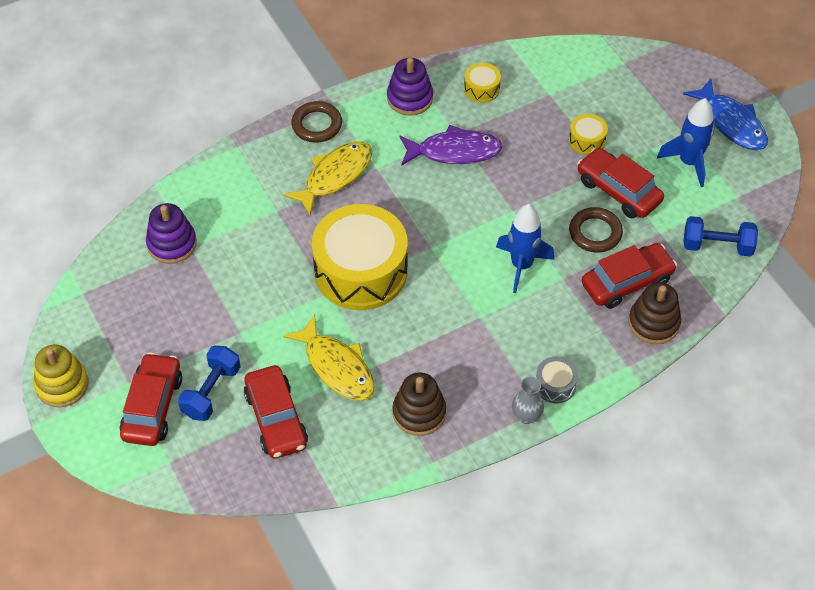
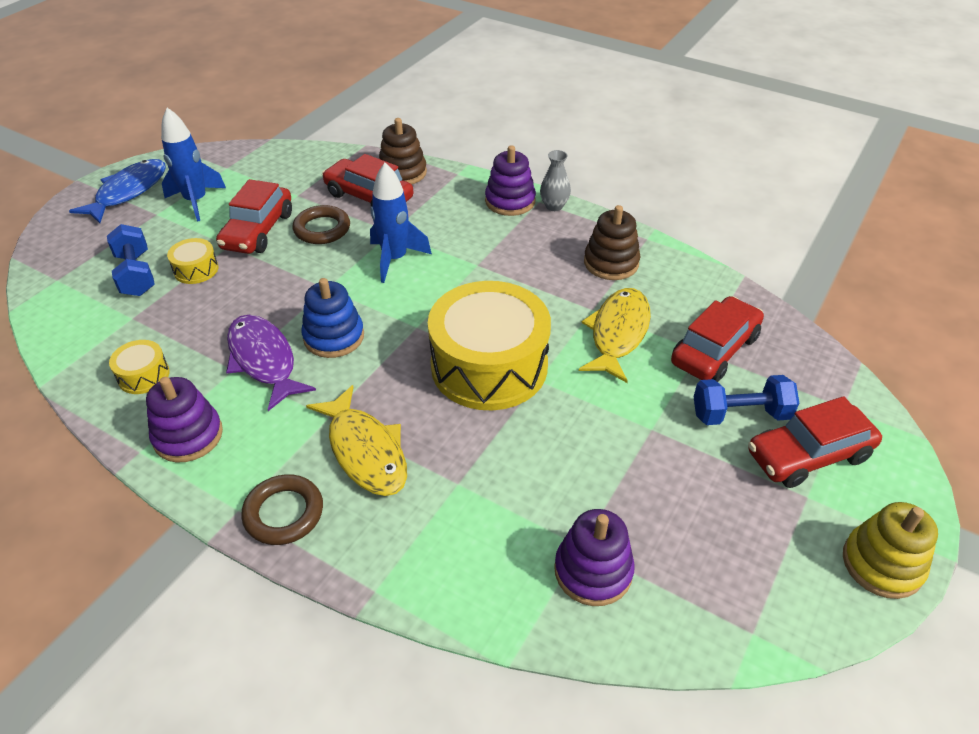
camera: 120 degrees left, 10 degrees down
yellow fish [283,142,372,215] -> yellow fish turned 135 degrees counterclockwise [306,385,407,496]
grey drum [536,356,578,403] -> purple stacking toy [485,145,536,216]
blue dumbbell [683,216,758,257] -> blue dumbbell moved to [107,224,155,296]
none -> blue stacking toy [302,278,364,358]

